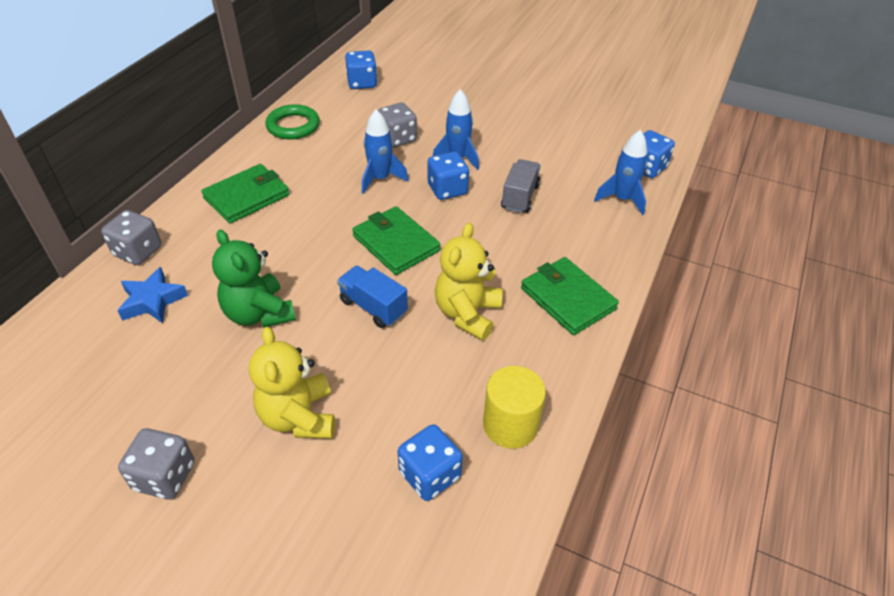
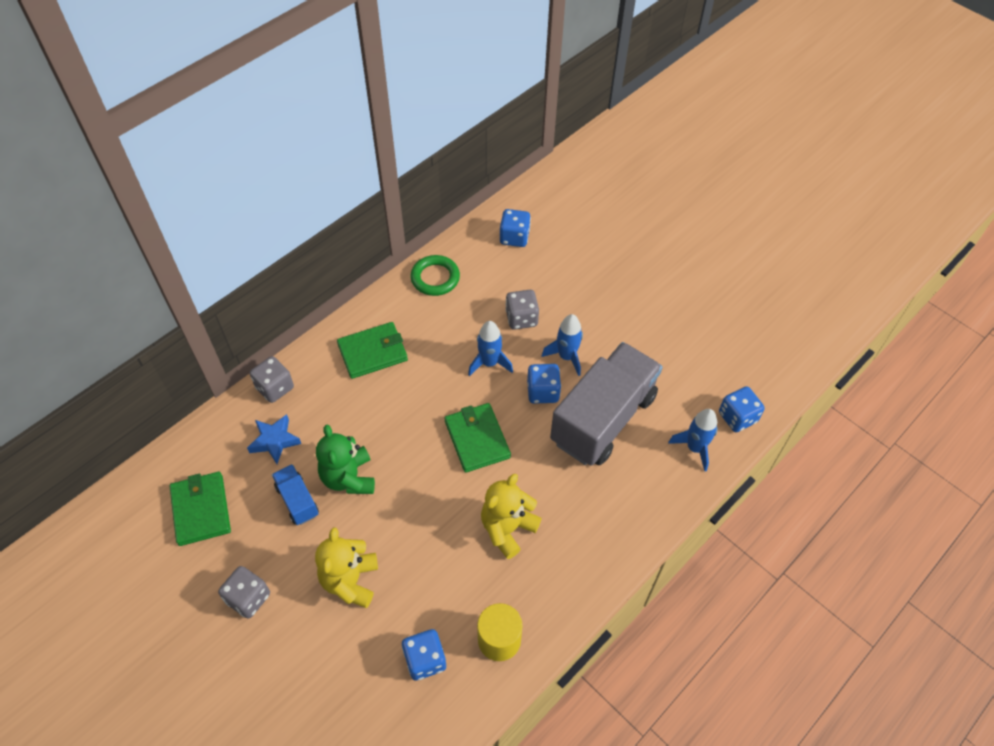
camera: 20 degrees right, 10 degrees up
blue truck [337,266,408,328] -> blue truck moved to [272,464,319,525]
grey truck [501,159,541,213] -> grey truck [550,342,663,466], size x2.24
green wallet [521,257,619,335] -> green wallet moved to [170,472,231,546]

